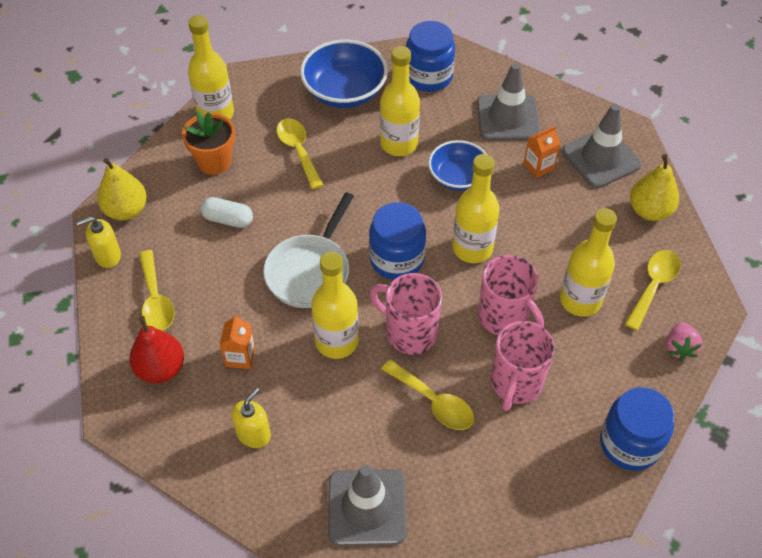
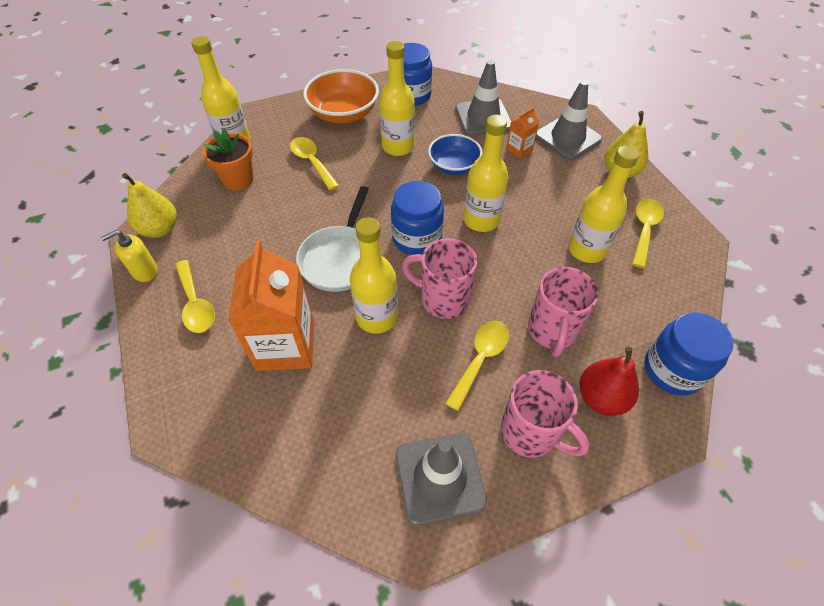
camera: 10 degrees left, 0 degrees up
red pear [129,316,184,383] -> red pear moved to [580,347,639,416]
white capsule [200,197,253,228] -> none
orange carton [220,314,255,369] -> orange carton [228,241,314,371], size x2.17
yellow soap dispenser [232,388,271,448] -> none
blue bowl [300,40,388,108] -> orange bowl [303,69,379,123]
yellow spoon [382,360,474,430] -> yellow spoon turned 90 degrees counterclockwise [445,321,509,411]
pink mug [478,255,544,335] -> pink mug moved to [501,370,590,458]
pink strawberry [666,322,703,361] -> none

